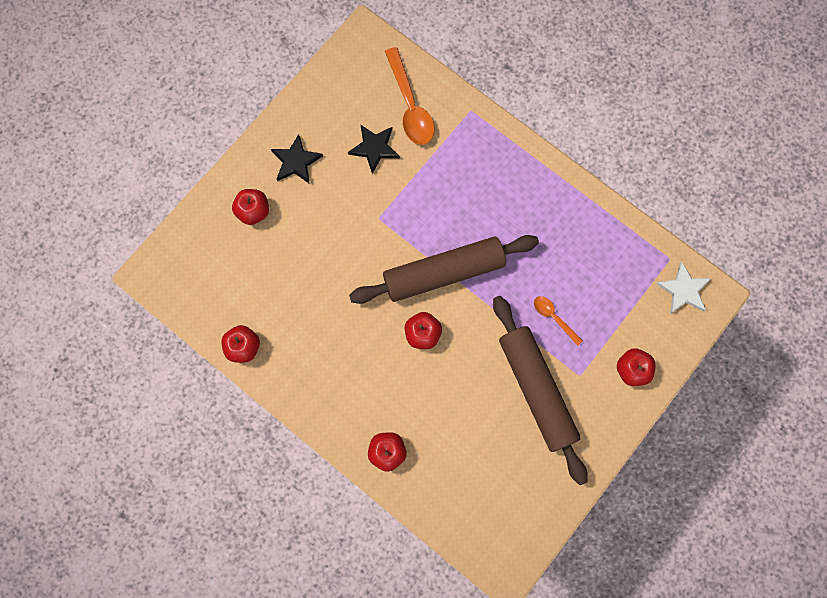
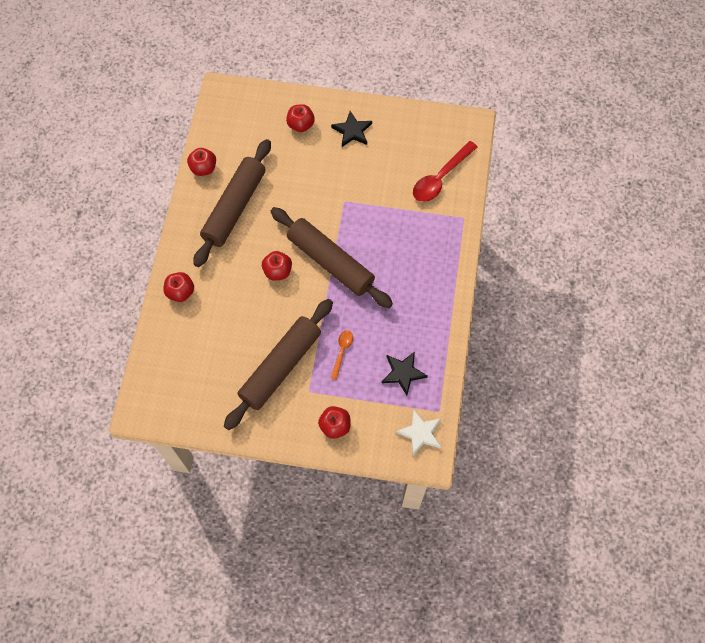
camera: 60 degrees right, 10 degrees down
black star [348,124,400,174] -> black star moved to [382,352,428,395]
orange spoon [385,47,434,145] -> red spoon [413,141,478,202]
none -> brown rolling pin [193,139,271,267]

